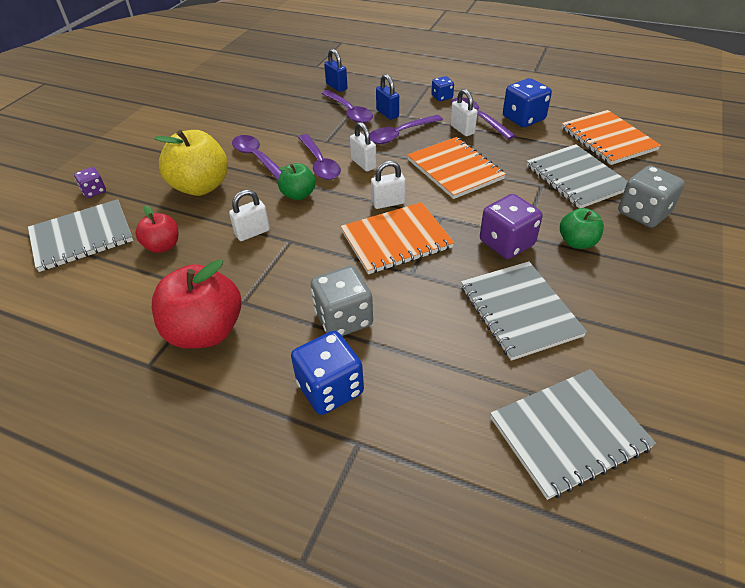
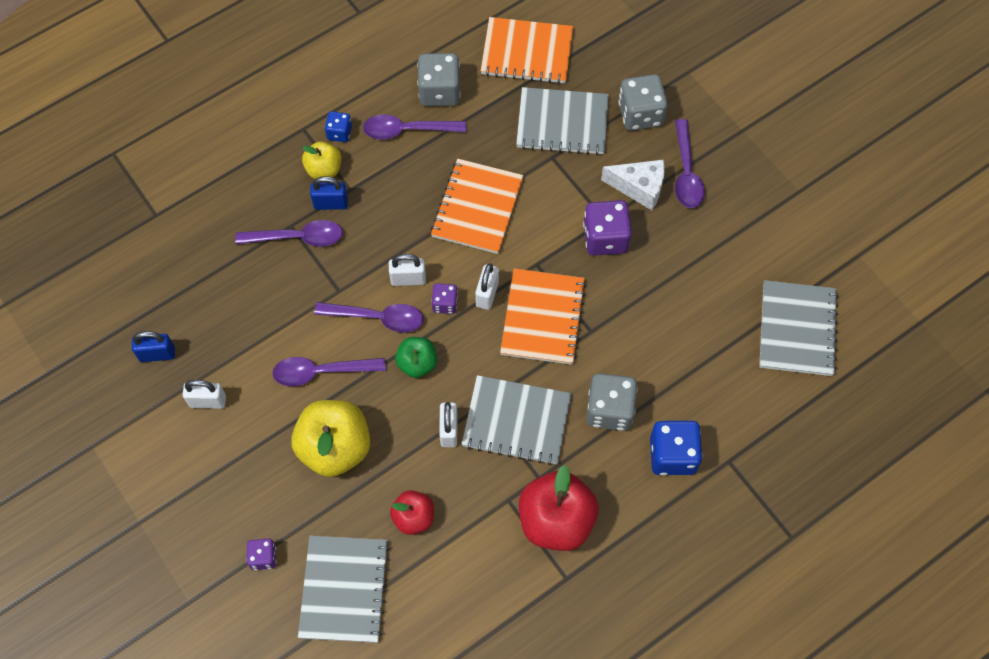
camera: 60 degrees left, 20 degrees up
blue padlock [324,49,347,92] -> blue padlock moved to [132,331,175,362]
purple spoon [370,115,443,144] -> purple spoon moved to [675,119,705,208]
orange notebook [407,137,506,199] -> orange notebook turned 75 degrees counterclockwise [431,159,524,254]
white padlock [450,89,478,136] -> white padlock moved to [183,380,226,409]
grey notebook [461,261,587,361] -> grey notebook moved to [462,375,571,465]
blue dice [503,78,552,127] -> grey dice [417,53,461,106]
green apple [560,208,604,249] -> white cheese [601,159,665,210]
none -> yellow apple [302,141,342,179]
none -> purple dice [431,283,458,314]

